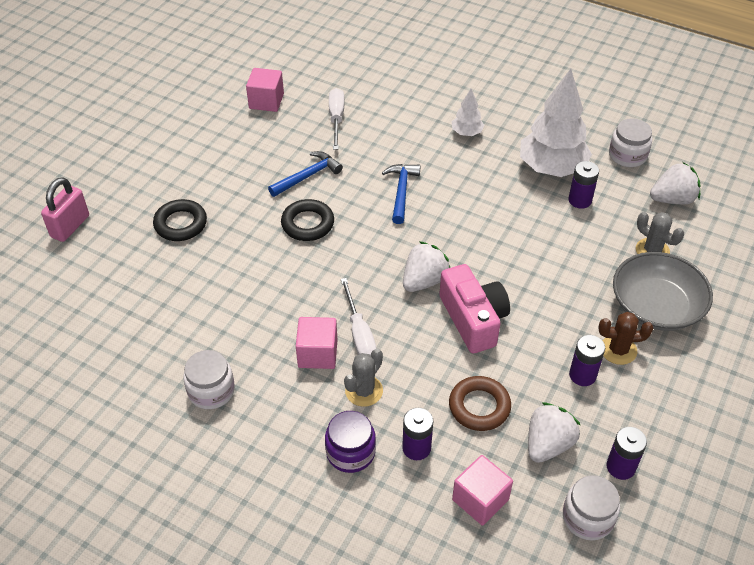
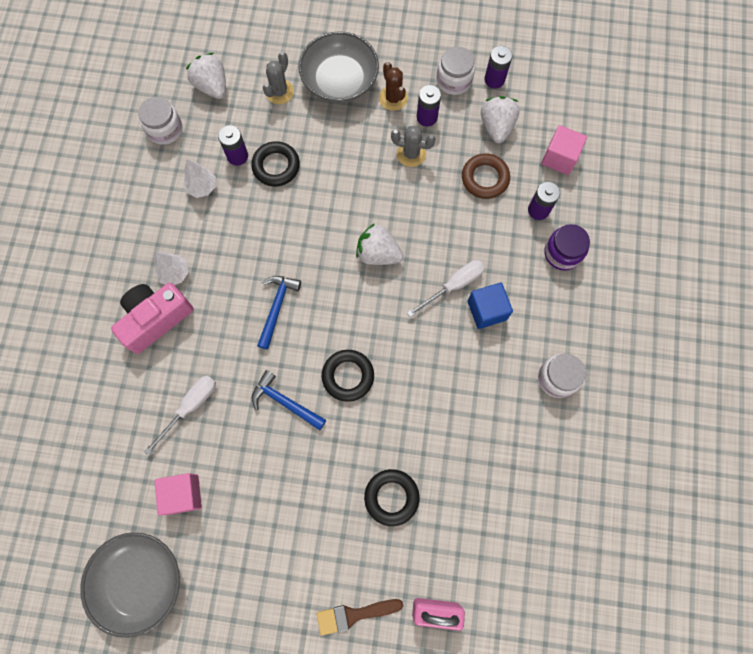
camera: 110 degrees left, 25 degrees up
pink cube [296,317,337,369] -> blue cube [467,282,513,329]
white screwdriver [329,88,345,150] -> white screwdriver turned 150 degrees clockwise [144,375,216,455]
grey cactus [344,349,383,407] -> grey cactus moved to [391,126,436,167]
blue hammer [382,164,420,224] -> blue hammer turned 120 degrees clockwise [257,276,301,350]
pink camera [439,264,510,353] -> pink camera moved to [111,283,193,354]
white tree [520,69,592,177] -> white tree [183,159,216,198], size x0.48
white strawberry [528,402,580,463] -> white strawberry turned 75 degrees clockwise [481,96,520,143]
white jar [563,475,620,540] -> white jar moved to [437,47,475,95]
none -> grey bowl [80,532,180,638]
none -> black ring [251,141,300,186]
none -> brown brush [317,599,403,636]

